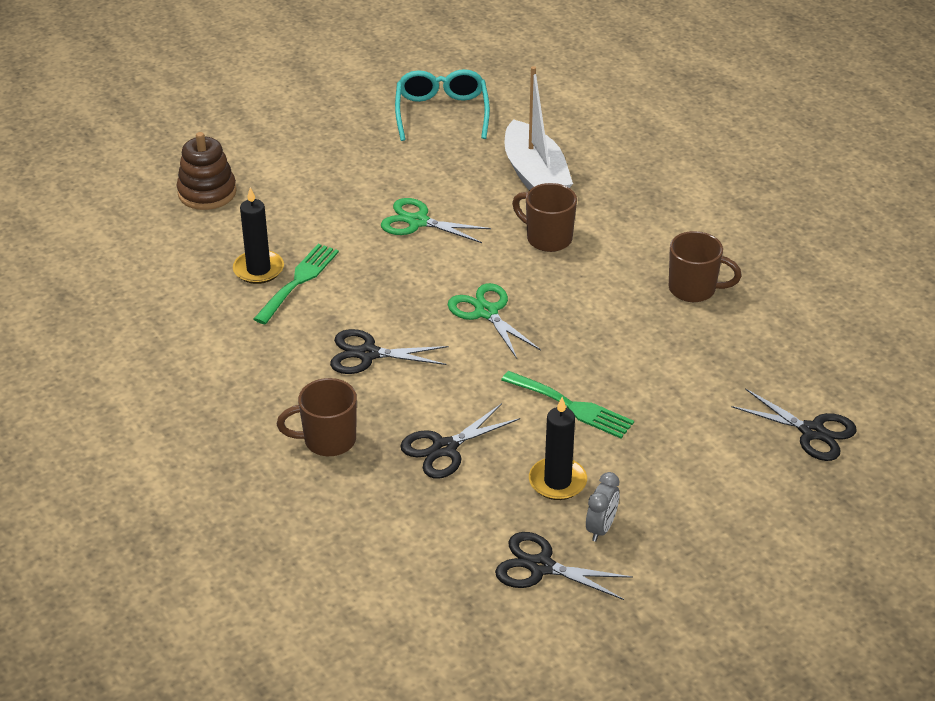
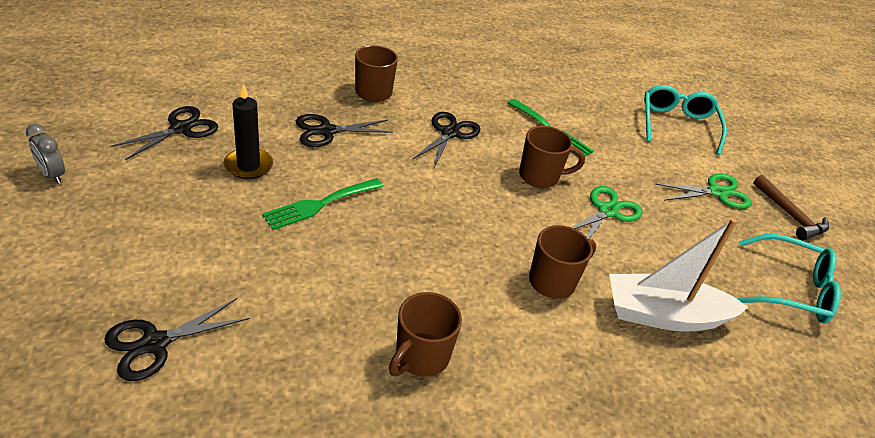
camera: 105 degrees right, 0 degrees up
brown stacking toy [177,132,237,210] -> turquoise glasses [644,85,727,155]
black candle [233,187,284,284] -> none
black scissors [400,403,520,478] -> black scissors turned 90 degrees counterclockwise [296,114,393,147]
green scissors [448,283,541,359] -> green scissors moved to [655,174,752,209]
grey clock [586,472,619,542] -> grey clock moved to [26,124,65,184]
none -> brown mug [519,126,585,188]
none -> brown hammer [753,175,829,241]

